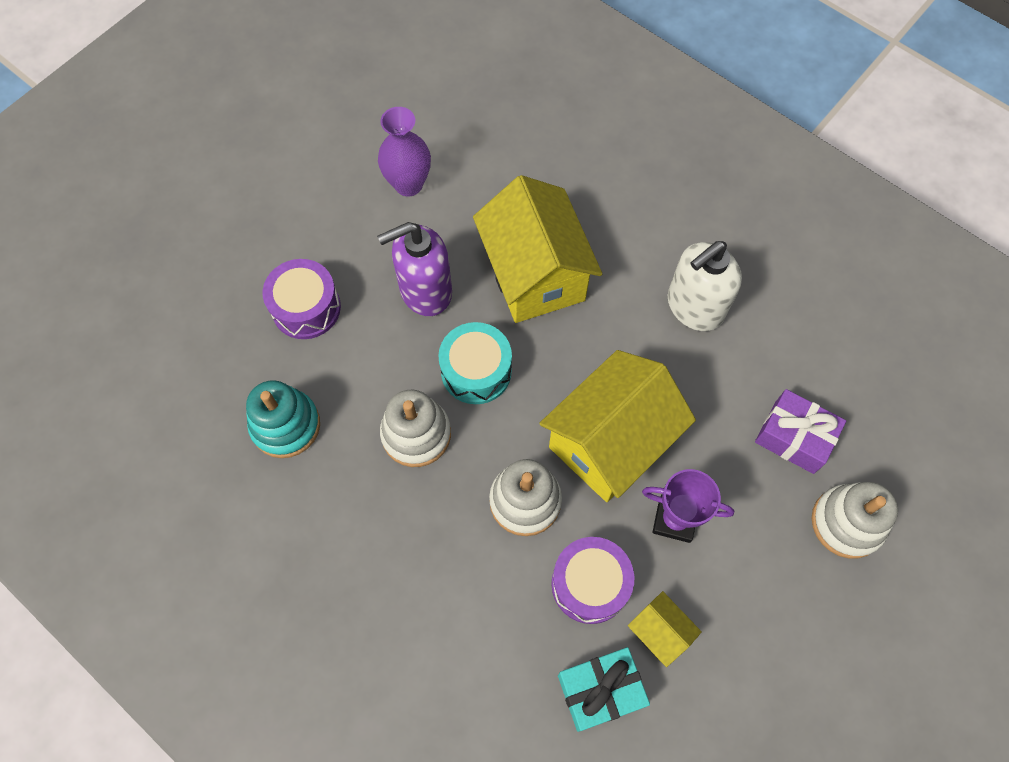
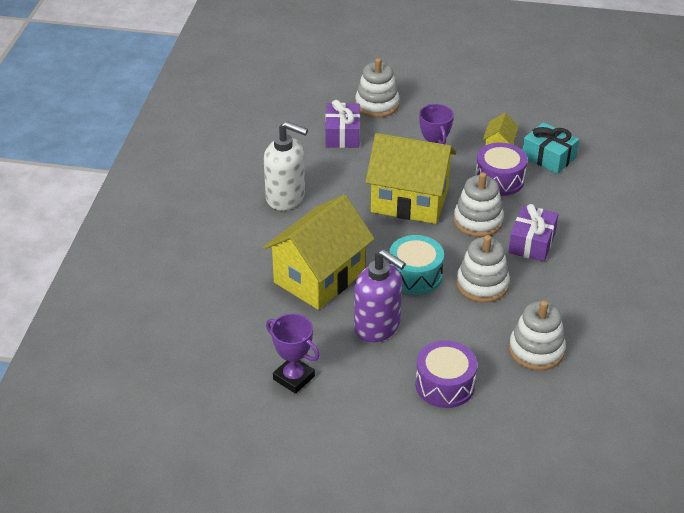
camera: 120 degrees left, 25 degrees down
turquoise stacking toy [246,380,320,458] -> white stacking toy [509,300,566,371]
purple vase [378,107,431,196] -> purple trophy [266,314,320,394]
none -> purple gift [508,204,559,262]

